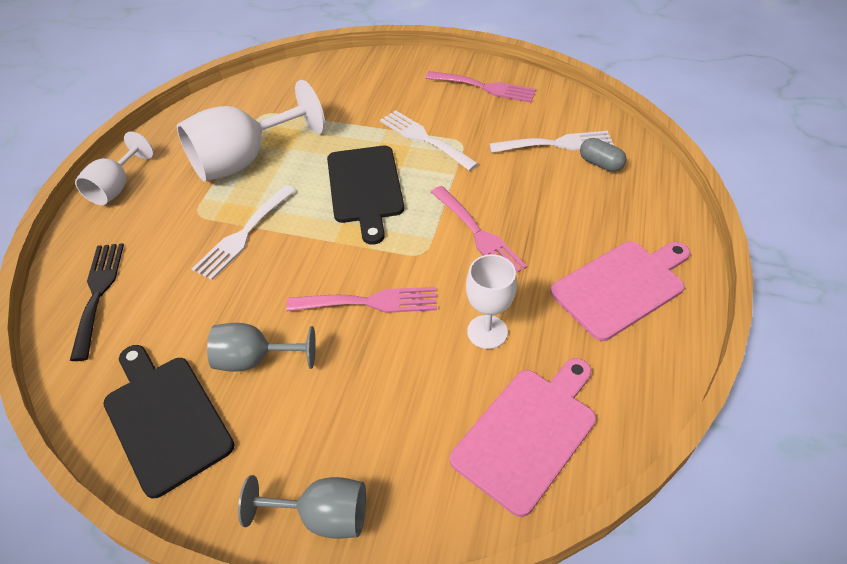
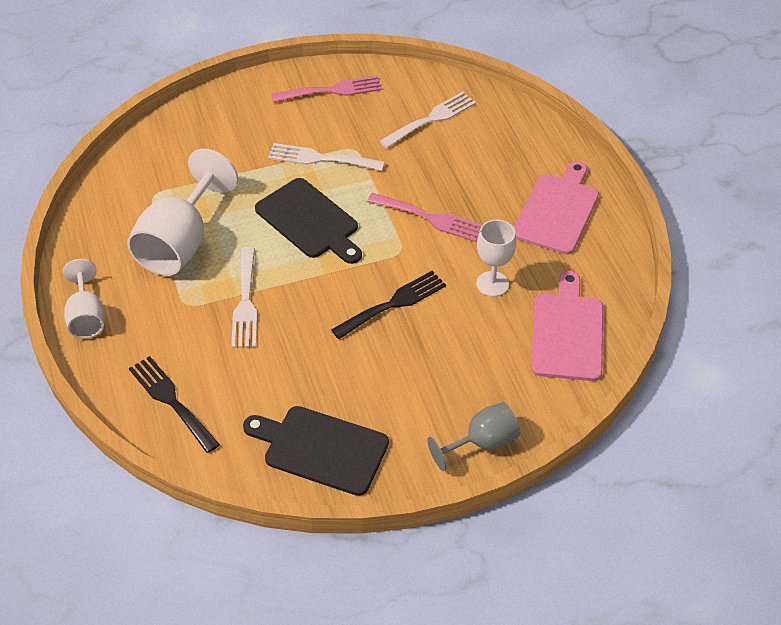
camera: 35 degrees left, 0 degrees up
grey goblet [207,323,316,372] -> none
pink fork [286,287,437,313] -> black fork [331,271,446,339]
grey capsule [580,138,626,172] -> none

